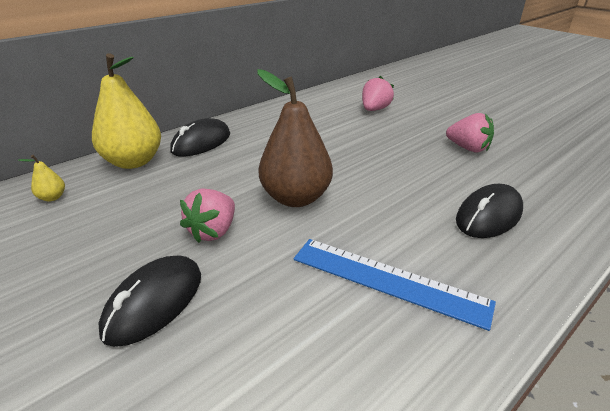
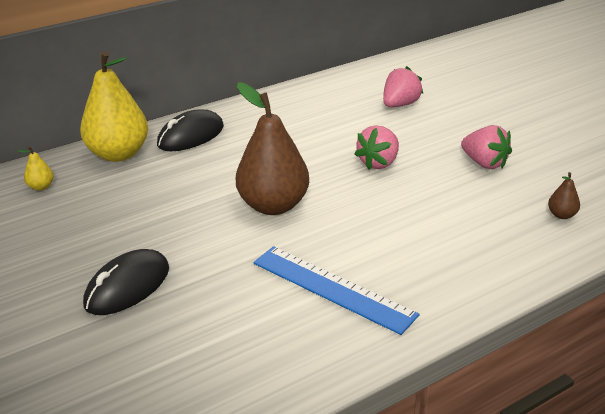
camera: 10 degrees right, 0 degrees up
pink strawberry [180,189,235,243] -> pink strawberry moved to [354,125,399,170]
black mouse [456,184,523,238] -> none
none -> brown pear [548,172,580,219]

